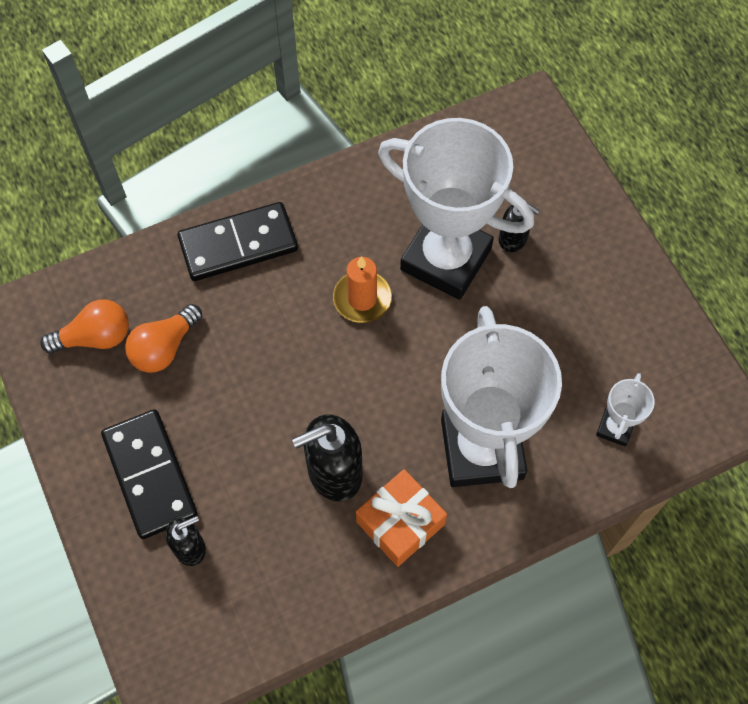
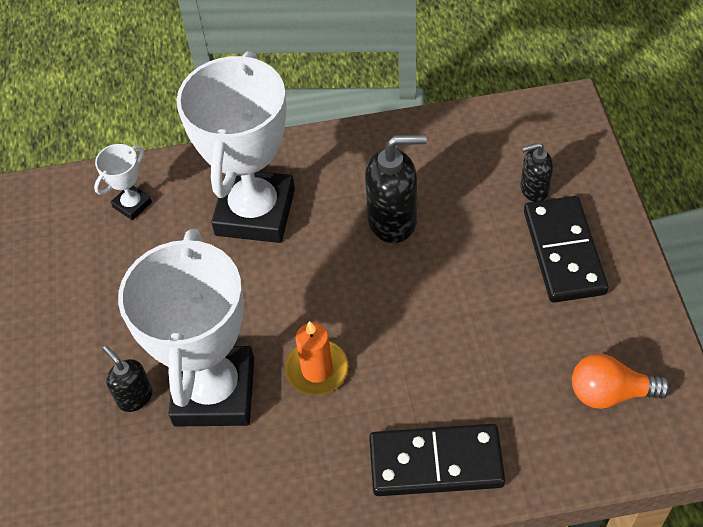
camera: 160 degrees left, 10 degrees down
orange light bulb [125,304,202,373] -> none
orange gift [356,469,447,567] -> none
white trophy [378,118,534,300] -> white trophy turned 45 degrees clockwise [118,229,254,426]

